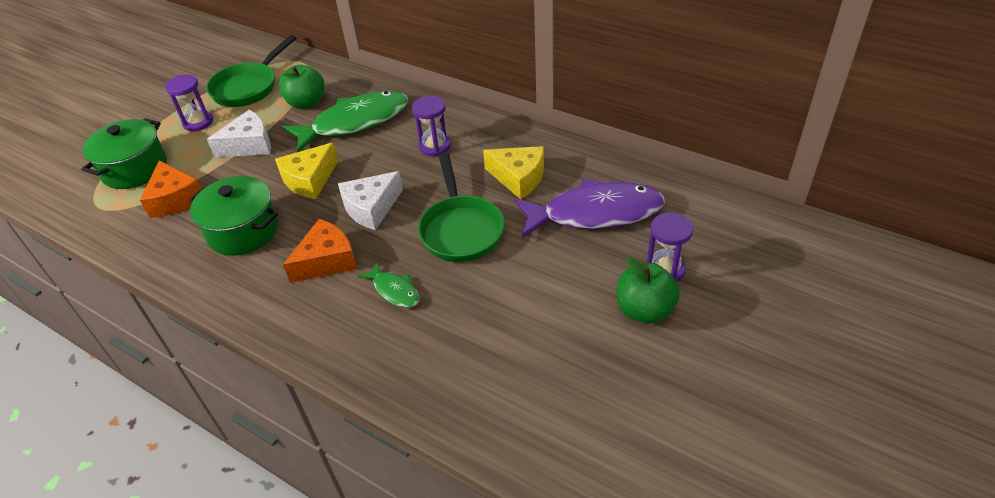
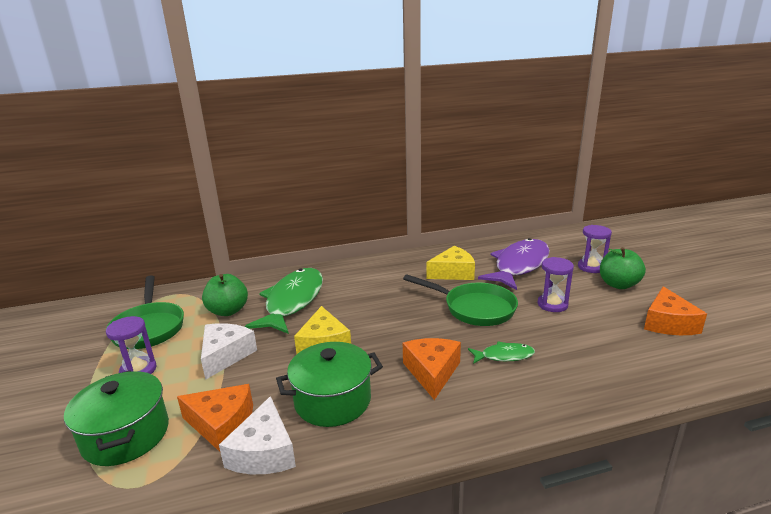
camera: 50 degrees left, 20 degrees down
white cheese [338,171,403,230] -> white cheese moved to [219,396,296,474]
purple hourglass [412,96,451,156] -> purple hourglass moved to [538,257,574,312]
none -> orange cheese [644,286,707,335]

